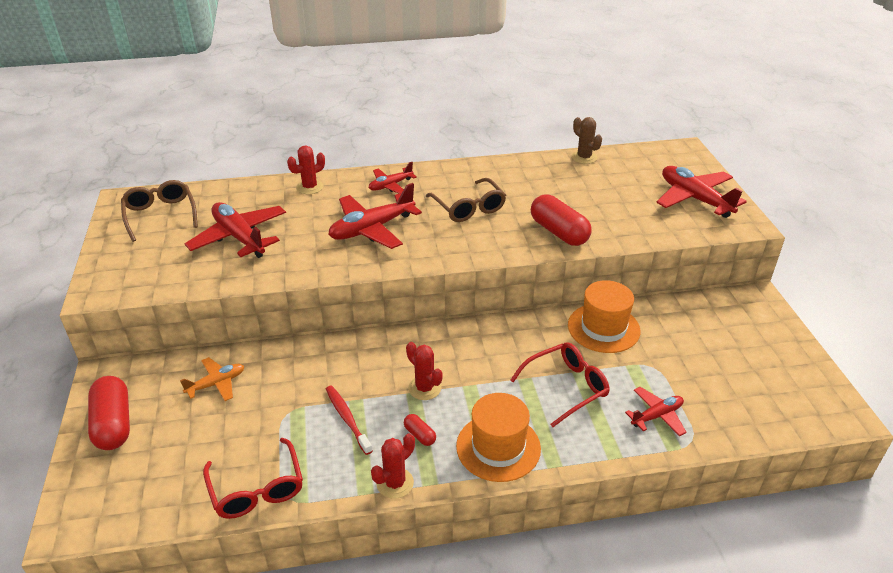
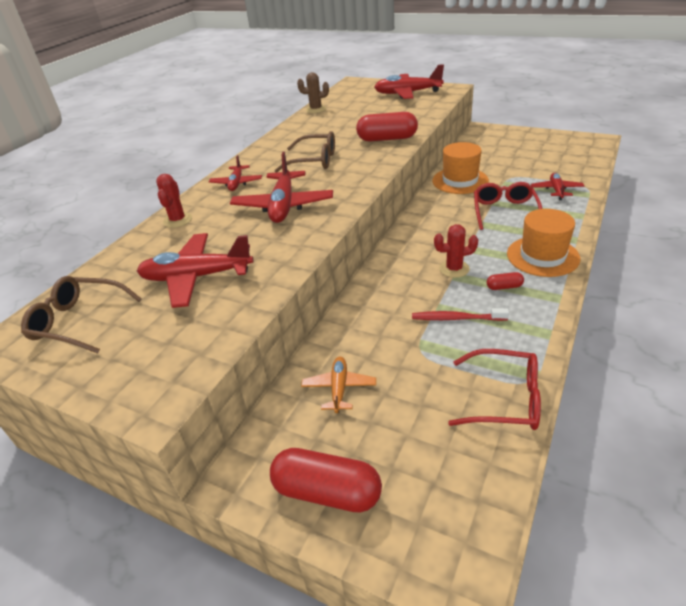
camera: 50 degrees left, 0 degrees up
red cactus [371,433,415,499] -> none

